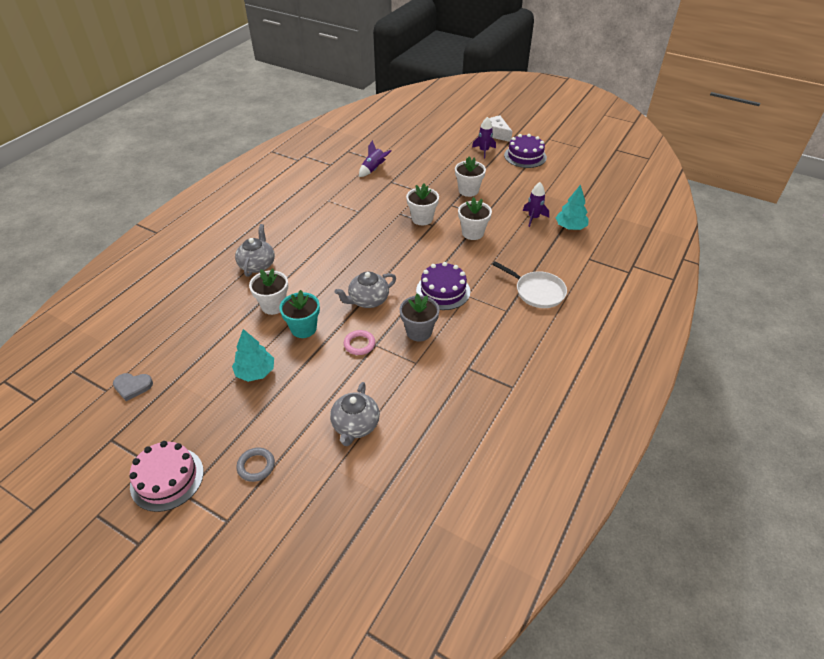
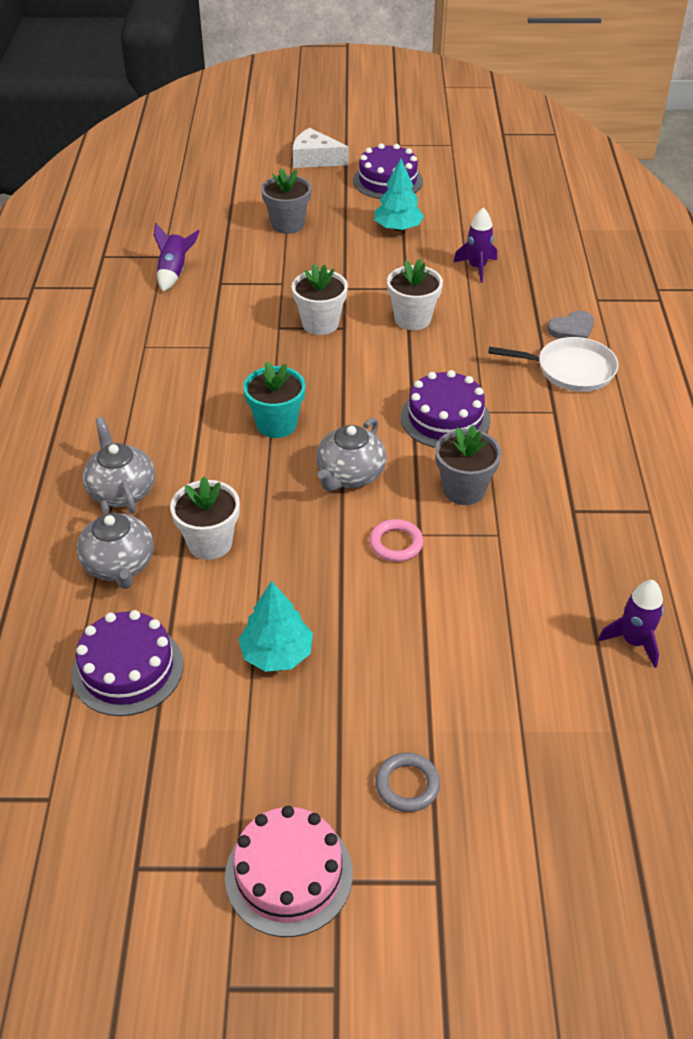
camera: 30 degrees left, 0 degrees up
grey heart [113,373,153,401] -> grey heart moved to [547,310,594,339]
turquoise flower pot [280,290,320,338] -> turquoise flower pot moved to [243,361,305,438]
grey teapot [330,382,380,446] -> grey teapot moved to [77,500,154,589]
white flower pot [455,156,486,197] -> none
purple rocket [472,117,496,159] -> purple rocket moved to [598,580,664,668]
turquoise tree [555,185,588,230] -> turquoise tree moved to [374,159,424,231]
none -> purple cake [71,610,183,716]
none -> grey flower pot [261,168,312,234]

